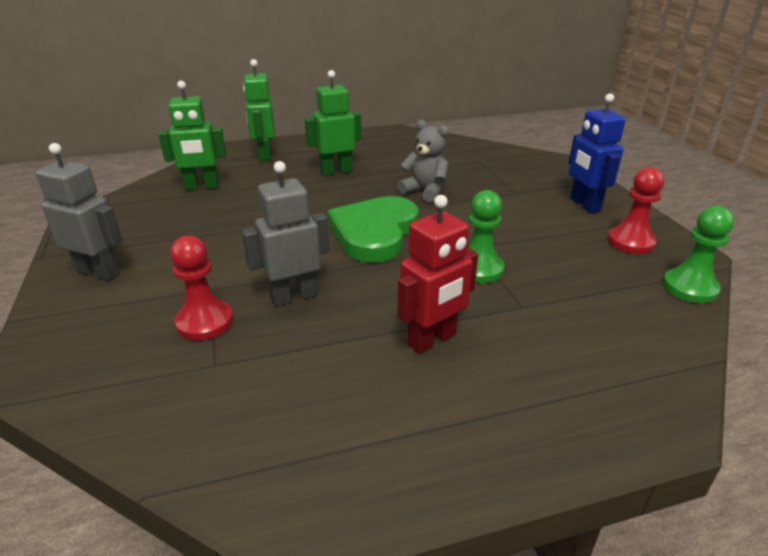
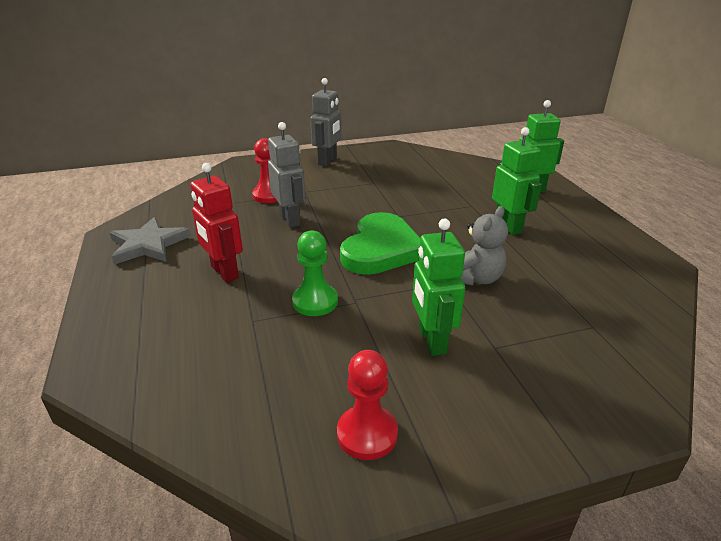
camera: 90 degrees right, 0 degrees up
green robot [158,81,226,190] -> green robot moved to [412,218,465,356]
green heart [328,196,419,263] -> green heart turned 90 degrees clockwise [340,212,420,275]
blue robot [569,93,626,213] -> none
green pawn [663,206,734,303] -> none
none -> grey star [109,217,191,265]

